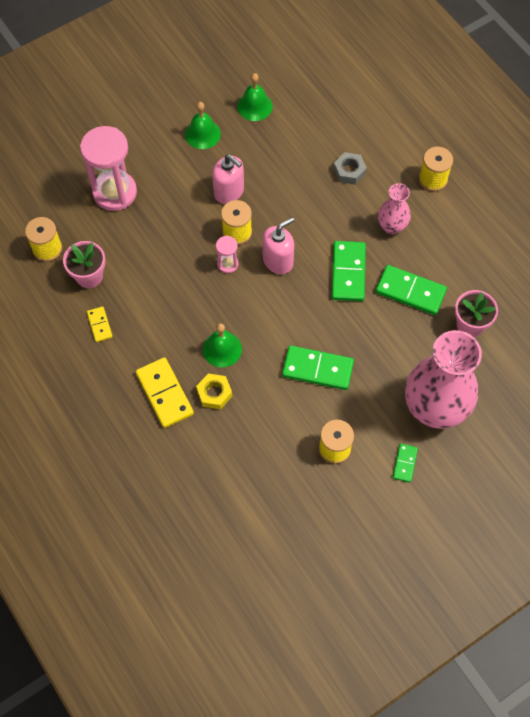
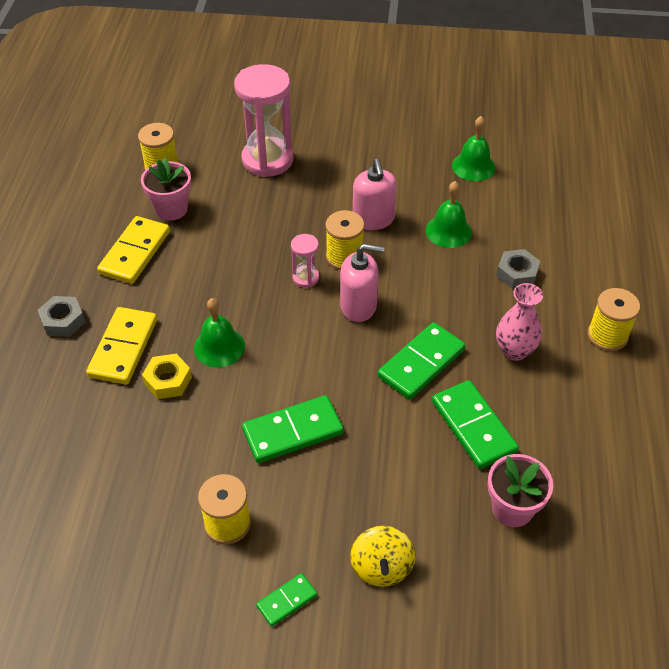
camera: 40 degrees right, 15 degrees down
yellow domino [87,306,113,342] -> yellow domino [97,216,170,284], size x1.86
green bell [185,102,221,149] -> green bell moved to [426,181,472,248]
green domino [282,345,354,390] -> green domino turned 75 degrees counterclockwise [242,395,344,463]
pink vase [405,330,482,429] -> yellow spinning top [350,526,416,587]
none -> grey nut [38,296,85,337]

